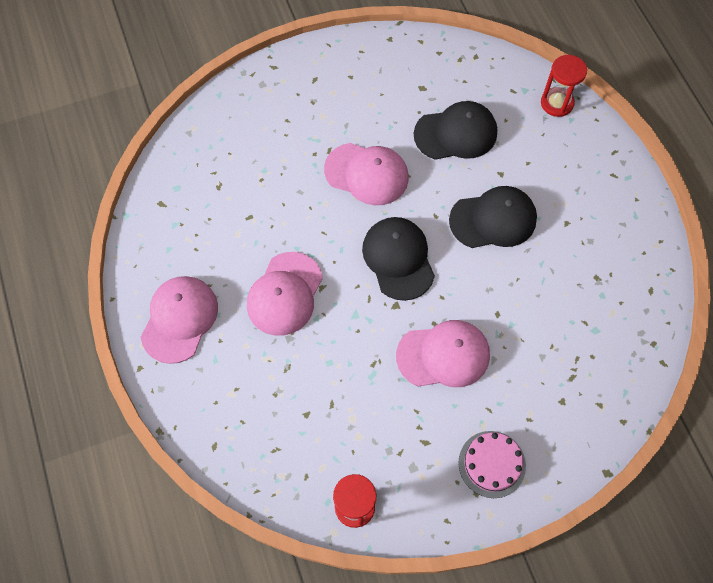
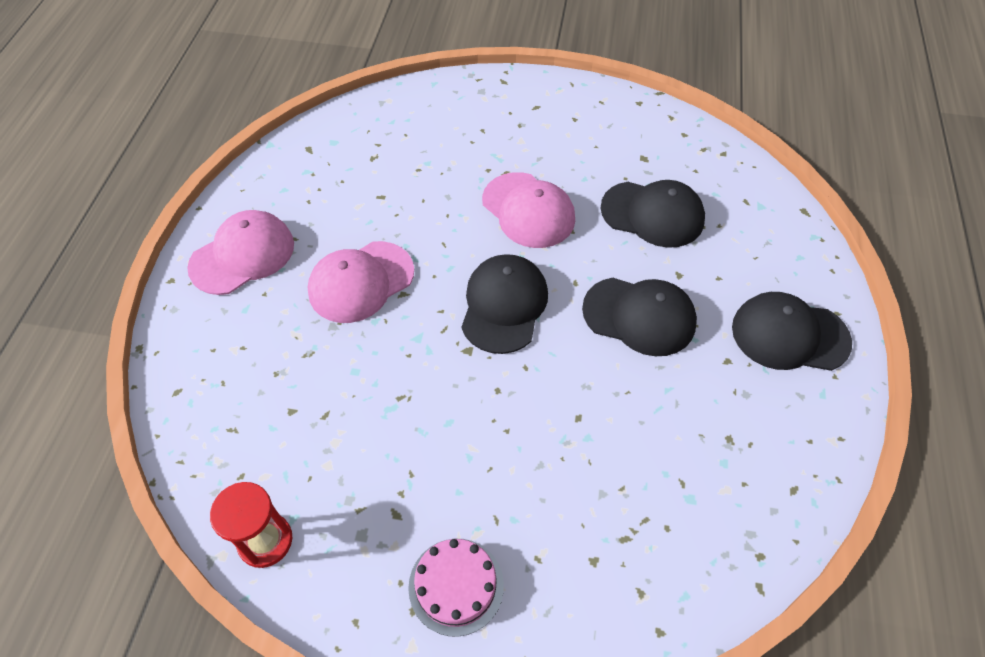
camera: 30 degrees right, 10 degrees down
pink cap [396,320,490,387] -> none
red hourglass [541,55,587,117] -> none
none -> black cap [732,292,852,371]

